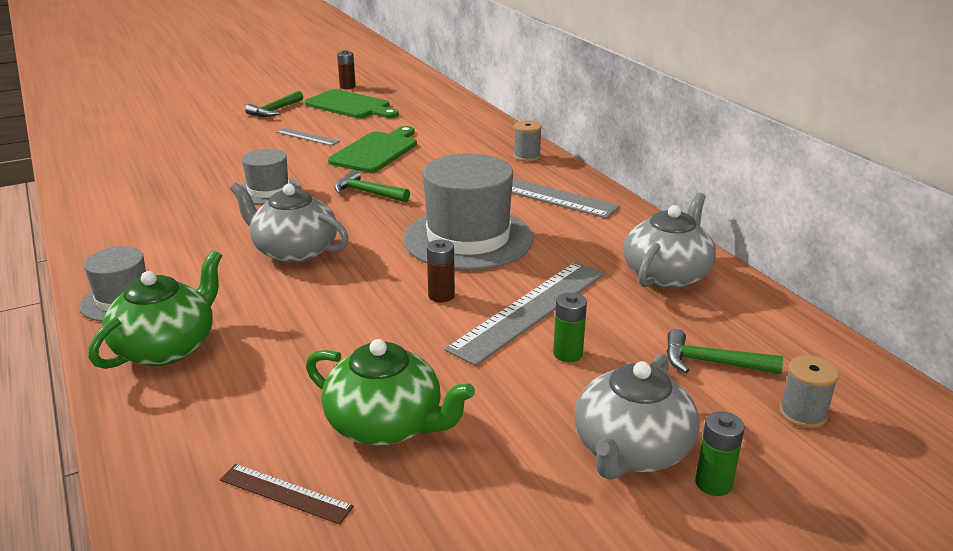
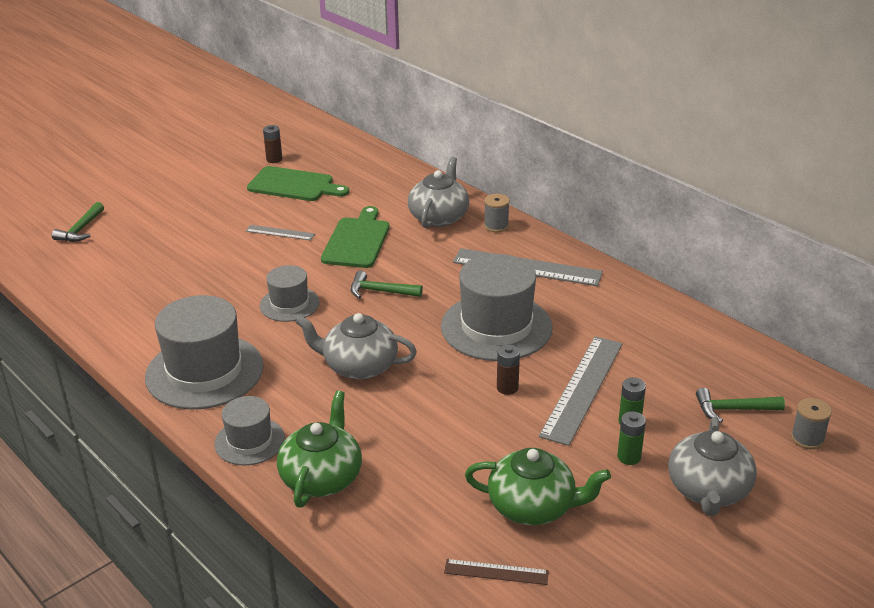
camera: 15 degrees left, 5 degrees up
green hammer [245,91,303,117] -> green hammer moved to [52,202,104,242]
grey teapot [623,192,716,289] -> grey teapot moved to [408,157,469,228]
green battery [695,411,745,496] -> green battery moved to [617,411,646,465]
none -> grey hat [145,295,264,409]

